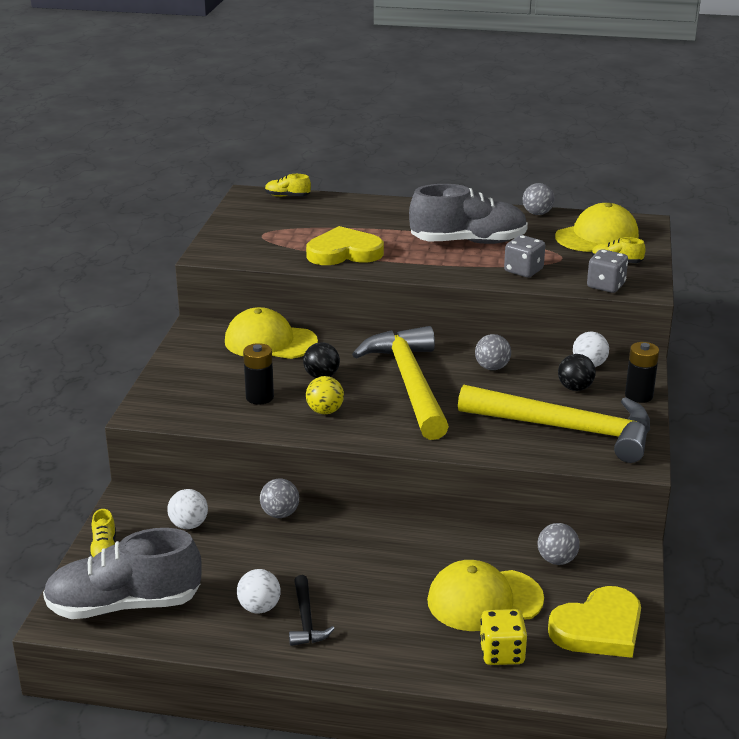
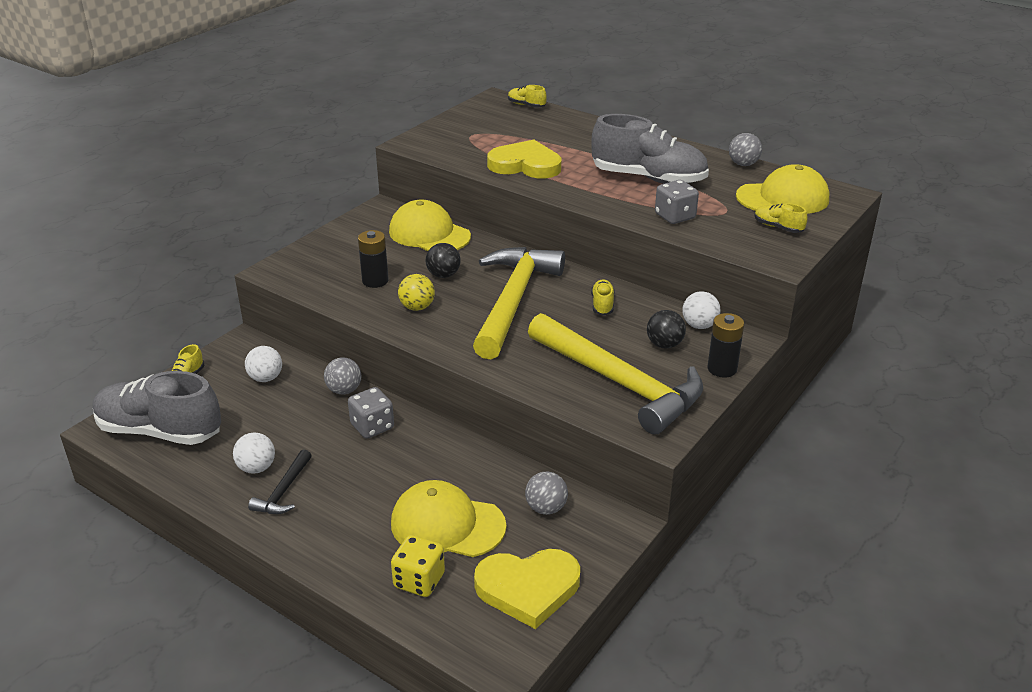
camera: 25 degrees right, 5 degrees up
grey ball [475,334,511,370] -> yellow shoe [591,280,614,315]
grey dice [587,249,628,293] -> grey dice moved to [348,387,394,439]

